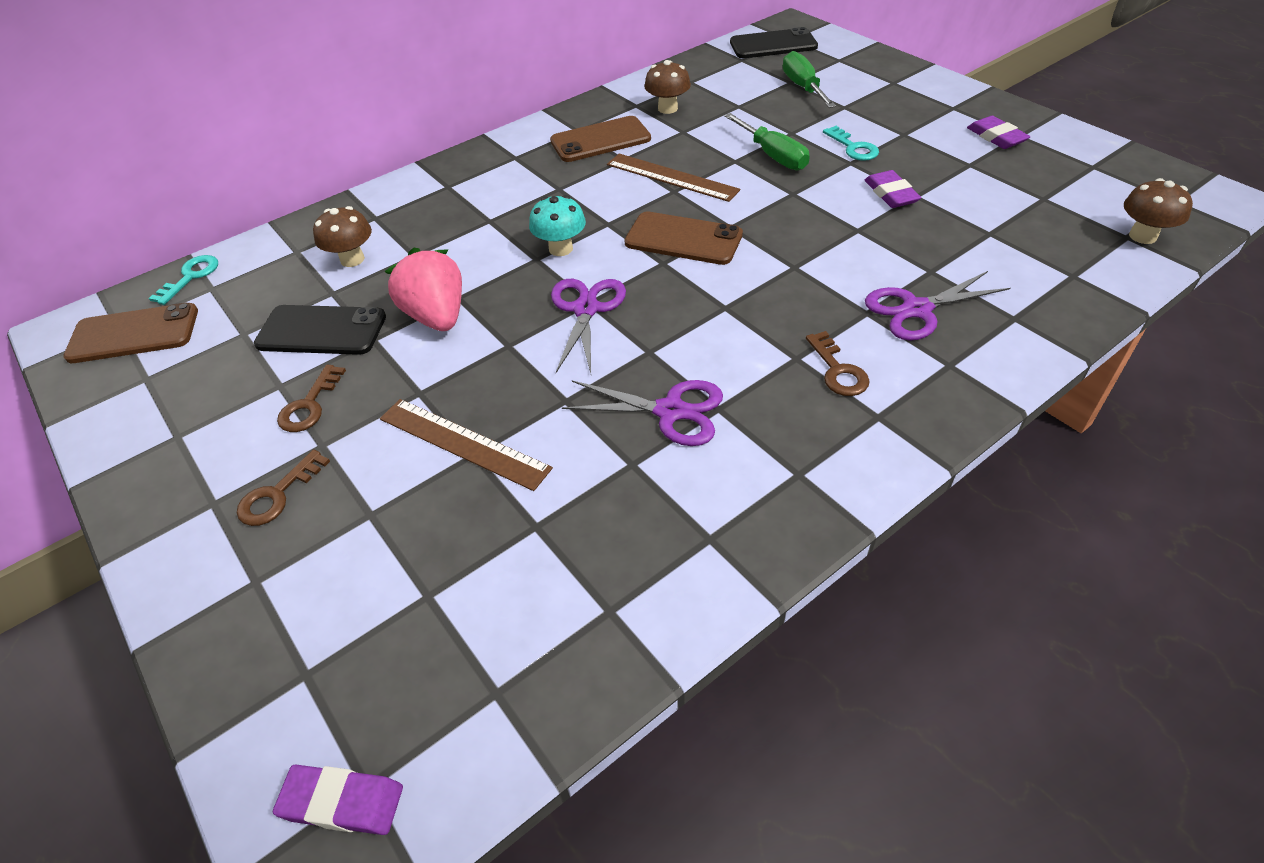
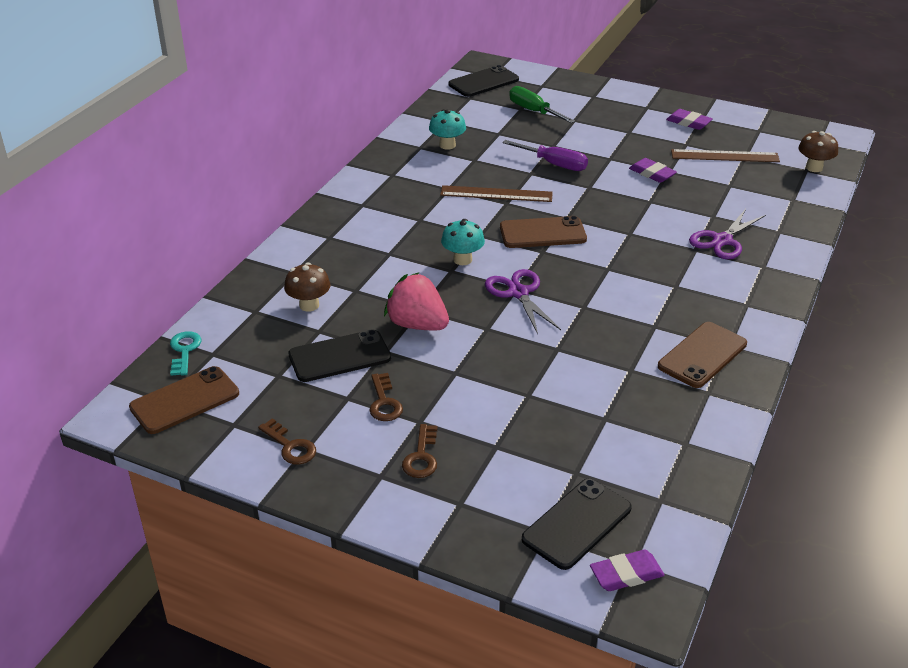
camera: 30 degrees left, 10 degrees down
brown ruler [380,399,553,491] -> brown ruler moved to [671,149,780,162]
brown phone [550,116,651,162] -> brown phone moved to [658,322,747,388]
purple scissors [562,380,723,446] -> none
brown mushroom [644,60,691,114] -> turquoise mushroom [429,109,466,150]
green screwdriver [724,113,810,170] -> purple screwdriver [502,140,588,171]
brown key [806,331,869,396] -> brown key moved to [258,418,316,464]
turquoise key [823,126,879,161] -> none
none -> black phone [522,479,632,570]

